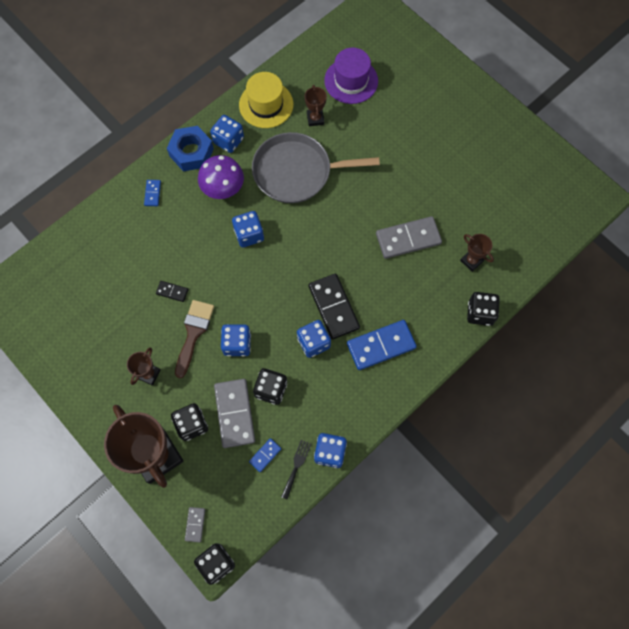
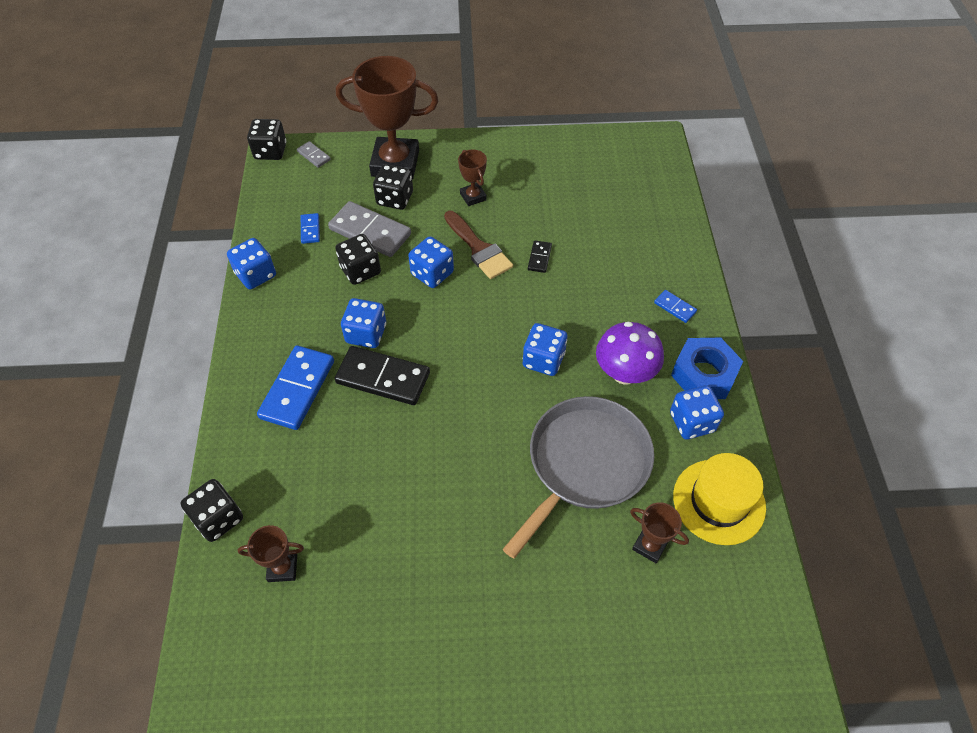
camera: 130 degrees right, 15 degrees down
black domino [156,281,188,302] -> black domino turned 45 degrees counterclockwise [528,240,552,273]
black fork [281,440,311,499] -> none
purple hat [324,48,378,104] -> none
grey domino [376,216,442,259] -> none

